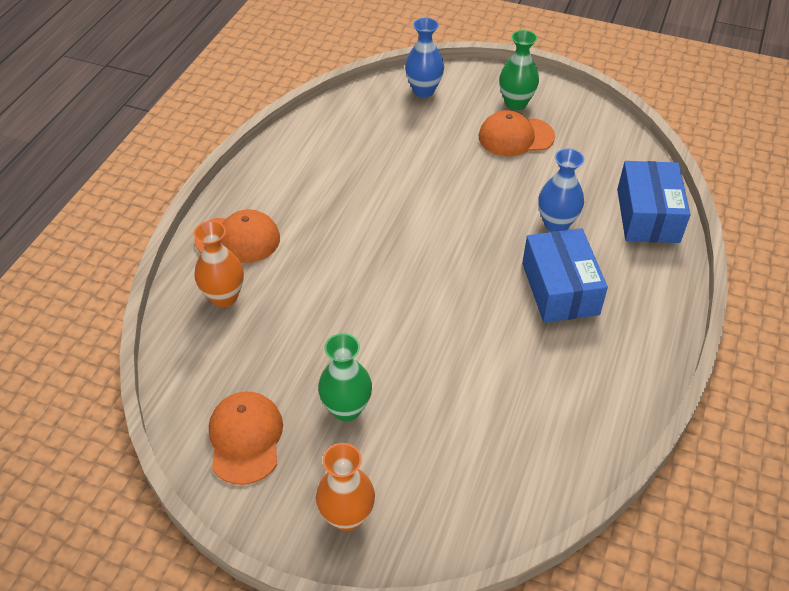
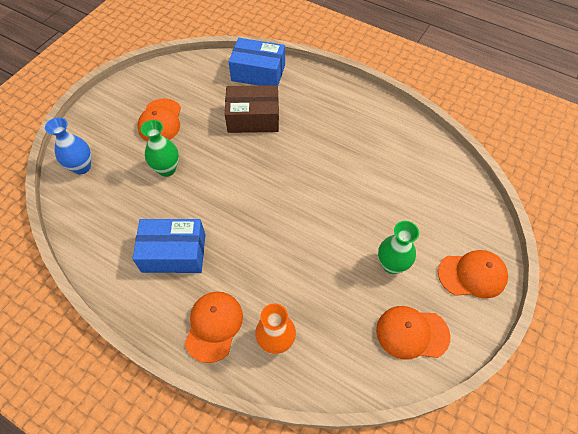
camera: 80 degrees left, 10 degrees up
orange vase [316,443,375,531] -> orange cap [438,250,508,299]
green vase [499,30,539,110] -> green vase moved to [141,120,179,177]
blue box [522,228,608,323] -> blue box moved to [132,219,205,273]
blue vase [538,148,584,232] -> brown box [225,85,279,133]

